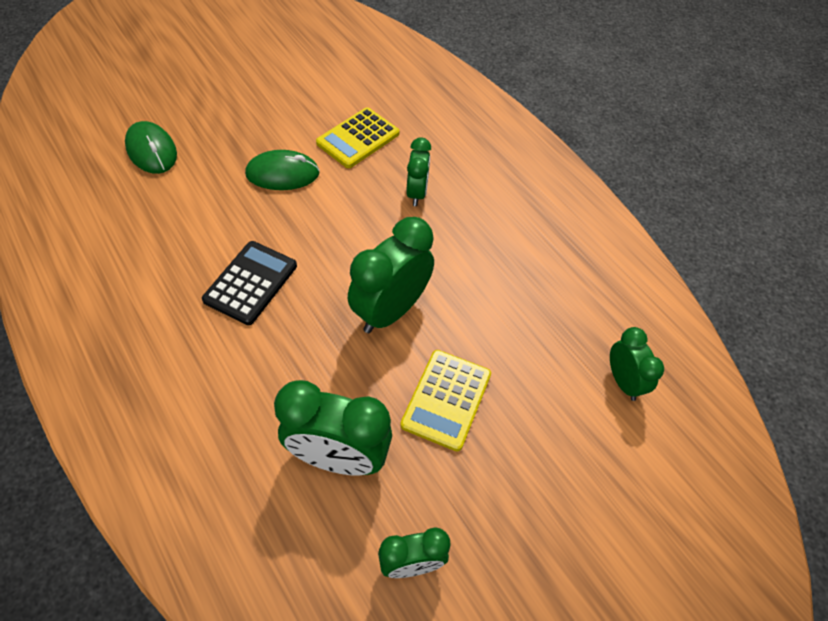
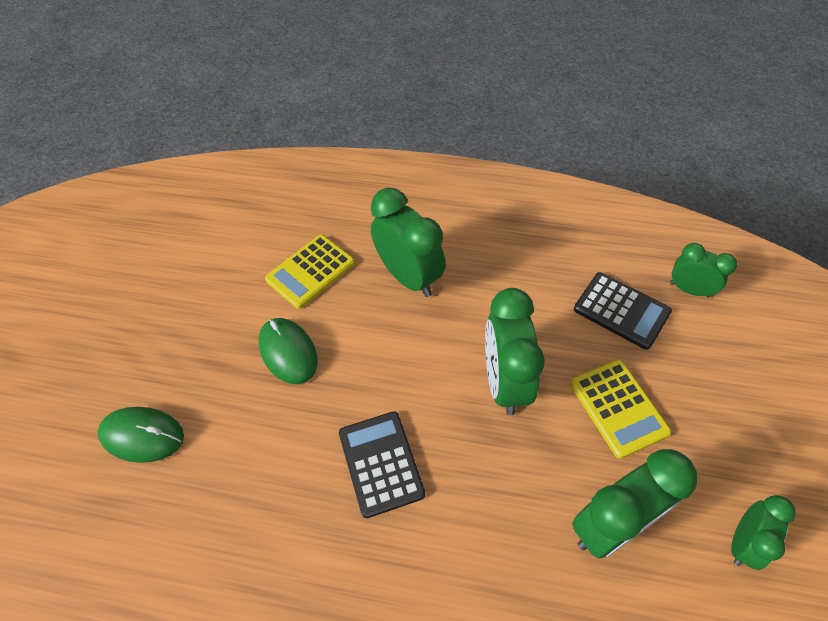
camera: 40 degrees left, 0 degrees up
green mouse [245,150,320,190] -> green mouse turned 75 degrees counterclockwise [259,318,318,384]
yellow calculator [316,107,399,168] -> yellow calculator turned 45 degrees clockwise [265,235,355,309]
green clock [406,138,431,206] -> green clock [371,188,446,297], size x1.70
none -> black calculator [574,272,672,350]

